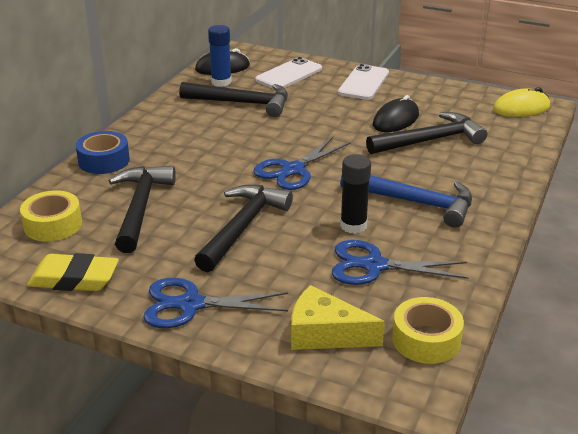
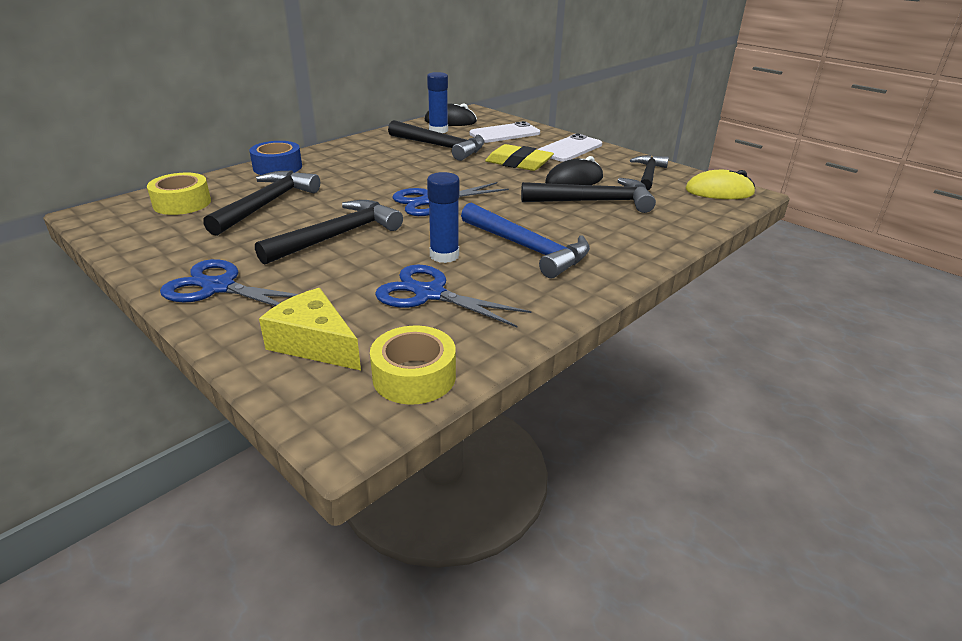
camera: 20 degrees right, 0 degrees up
yellow eraser [27,253,119,291] -> yellow eraser moved to [485,144,554,171]
black glue stick [340,154,371,234] -> blue glue stick [427,172,460,263]
none -> black hammer [630,155,669,190]

